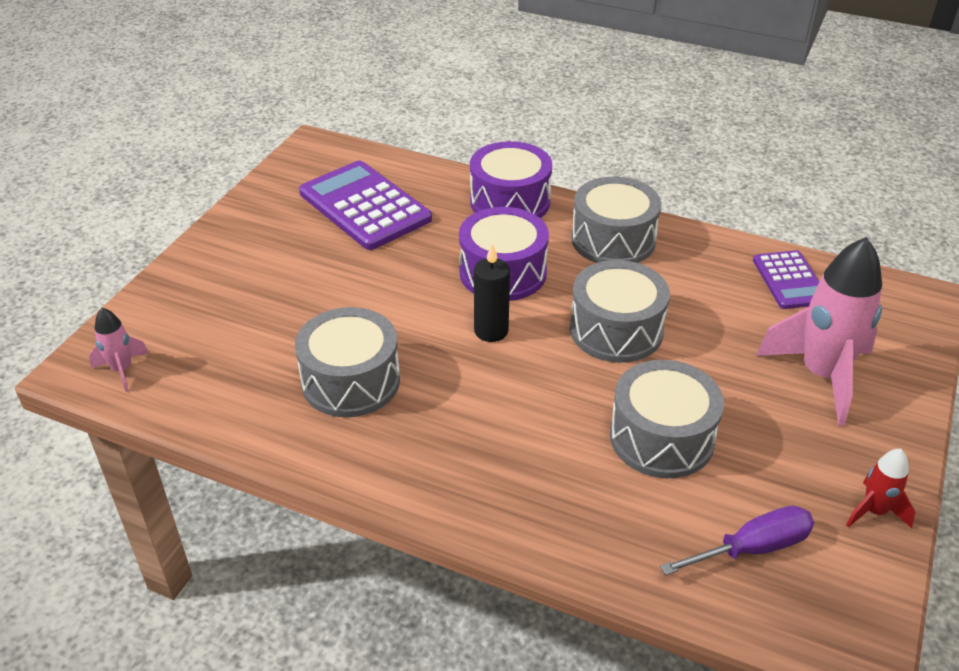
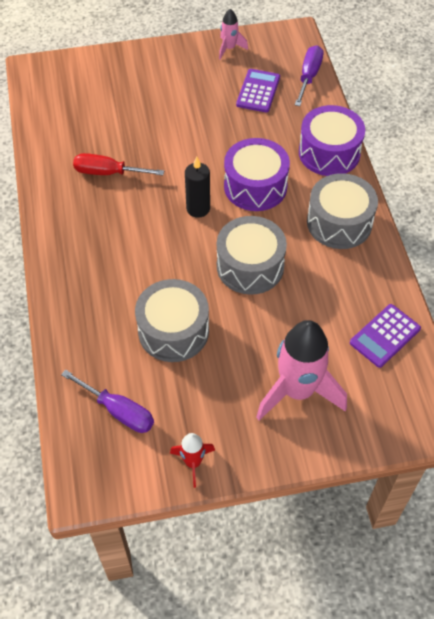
camera: 55 degrees right, 15 degrees up
pink rocket [89,308,149,392] -> pink rocket moved to [219,9,248,60]
grey drum [295,307,400,417] -> red screwdriver [73,153,164,175]
purple calculator [299,160,432,250] -> purple calculator [236,69,280,113], size x0.58
none -> purple screwdriver [295,45,323,106]

